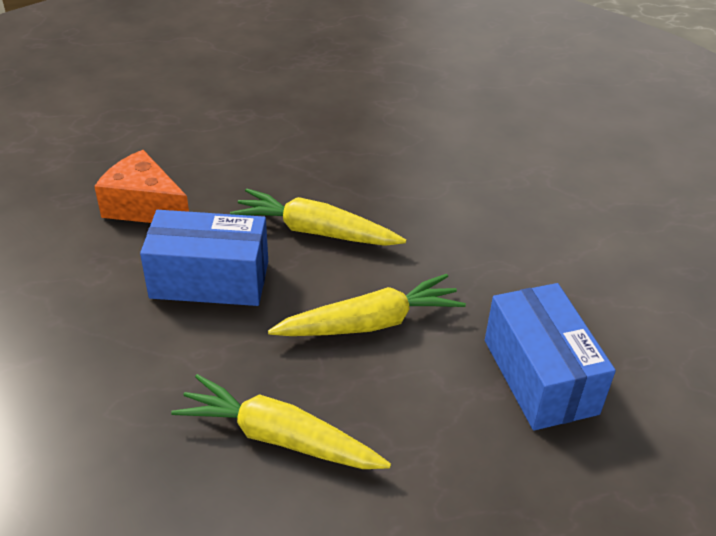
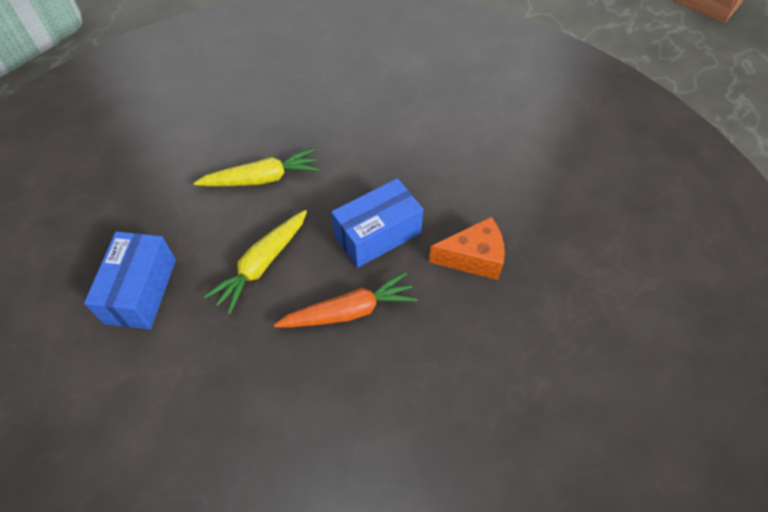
camera: 145 degrees right, 15 degrees up
yellow carrot [230,188,406,246] -> orange carrot [274,272,418,327]
blue box [485,283,616,430] -> blue box turned 60 degrees clockwise [84,232,176,329]

